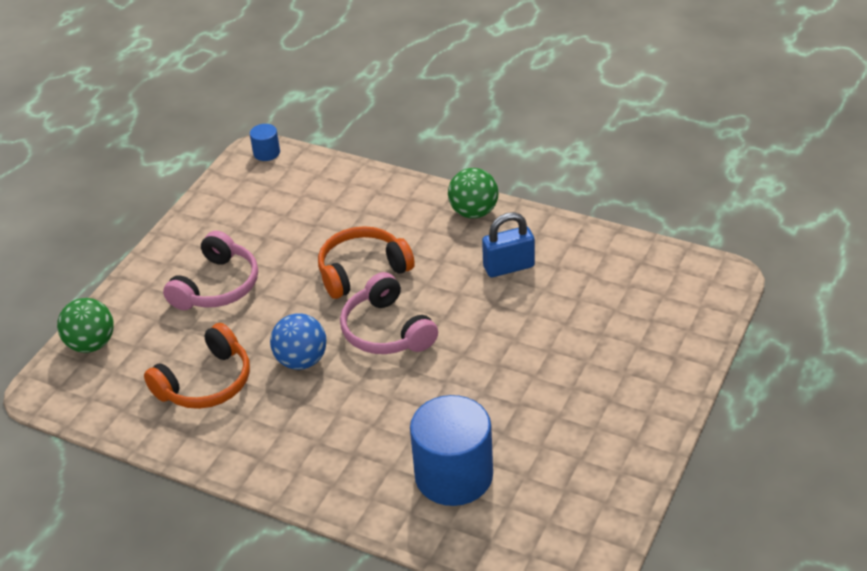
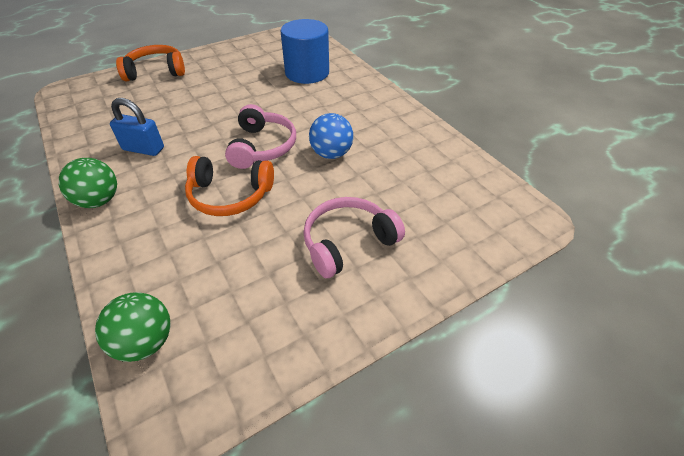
camera: 150 degrees left, 5 degrees up
green ball [57,298,114,353] -> green ball moved to [95,292,171,362]
orange headphones [144,323,250,409] -> orange headphones moved to [116,45,185,81]
blue cylinder [250,124,280,161] -> none

